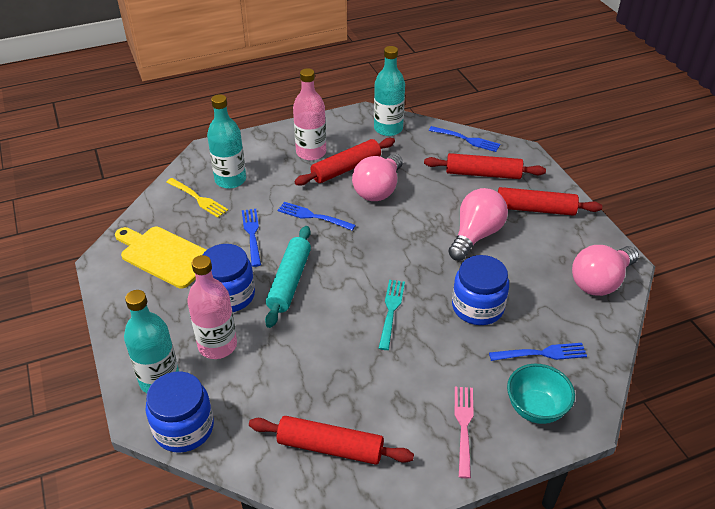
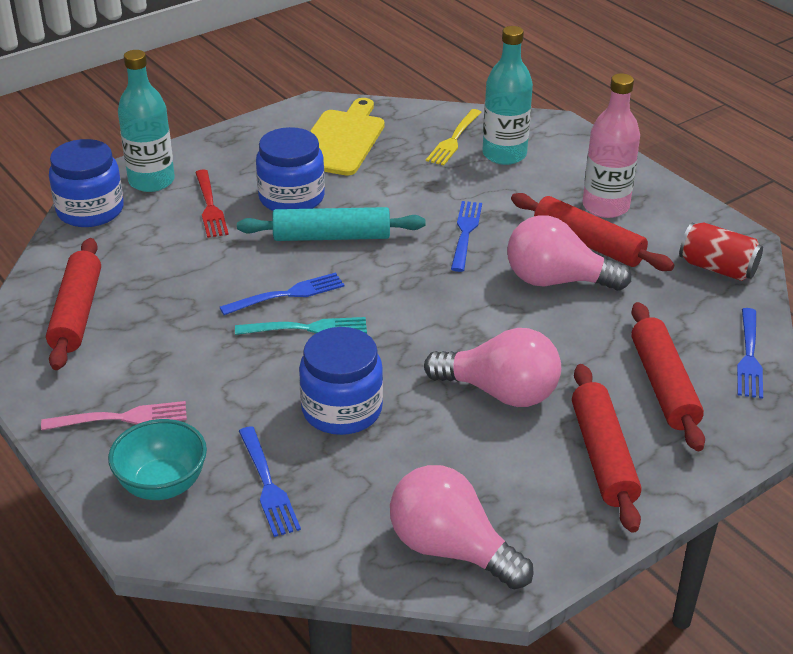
camera: 75 degrees right, 5 degrees down
pink bottle [187,255,237,359] -> red fork [195,169,229,238]
blue fork [242,209,261,267] -> blue fork moved to [220,272,345,315]
turquoise bottle [374,46,405,136] -> red can [679,222,763,281]

